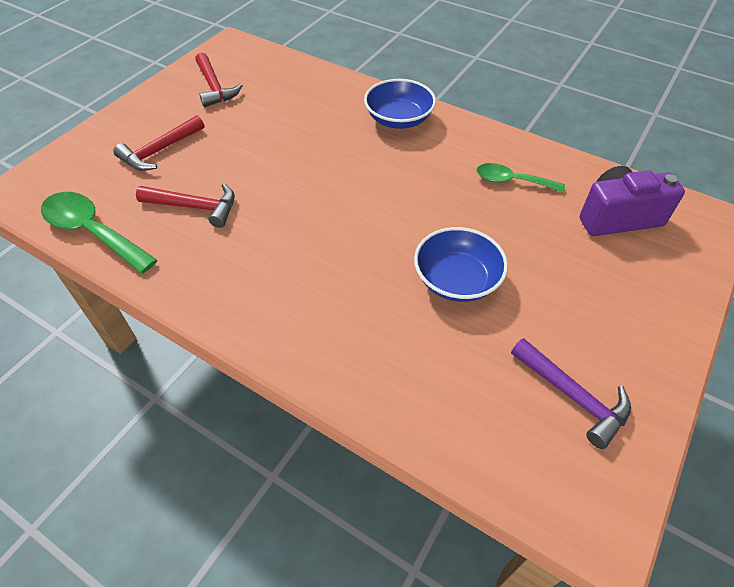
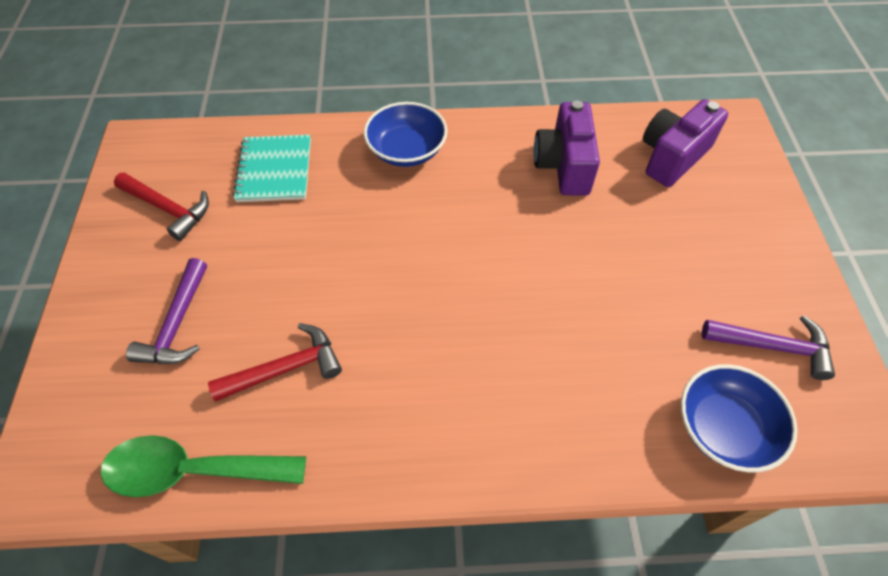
camera: 35 degrees left, 5 degrees up
red hammer [113,115,204,171] -> purple hammer [126,258,207,364]
blue bowl [414,227,508,302] -> blue bowl moved to [681,364,798,472]
green spoon [476,163,565,193] -> purple camera [533,101,600,196]
none -> turquoise notebook [233,135,311,202]

